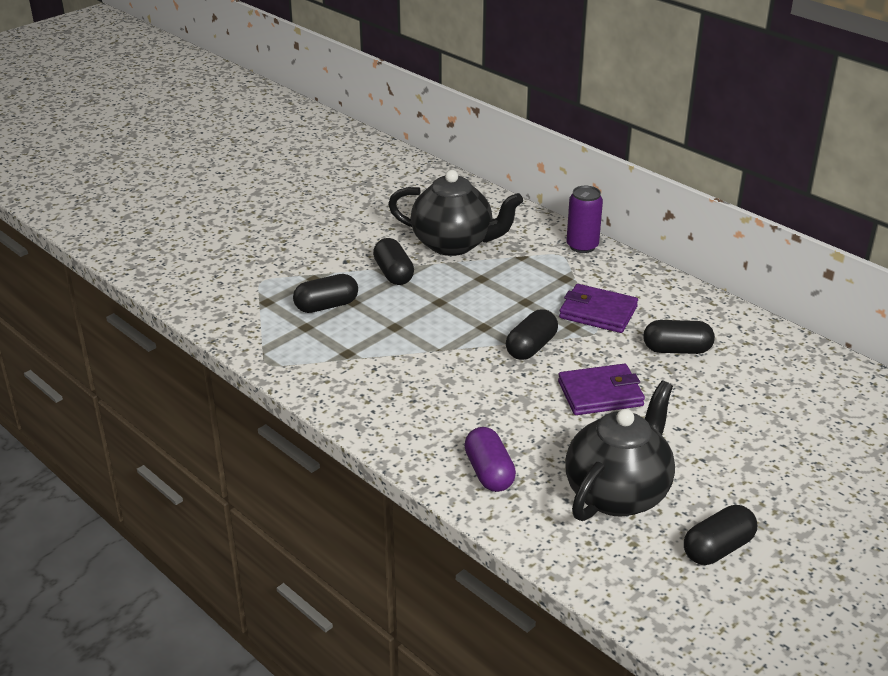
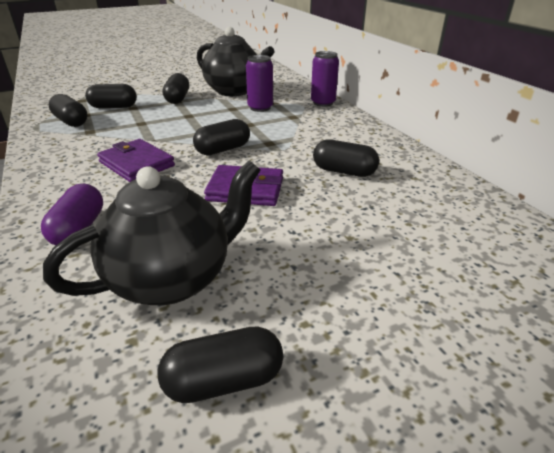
camera: 20 degrees right, 0 degrees up
purple wallet [559,284,638,333] -> purple wallet moved to [97,139,175,182]
none -> black capsule [49,94,88,127]
none -> purple can [246,55,273,112]

